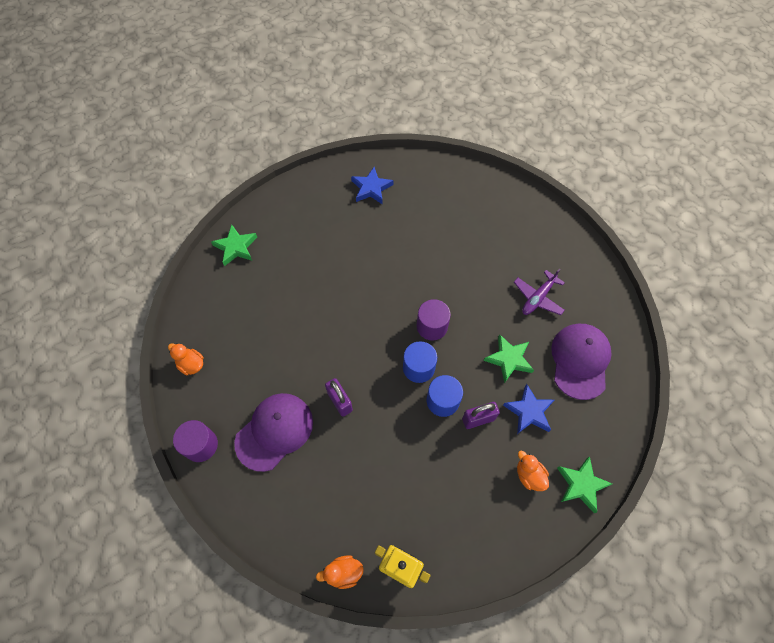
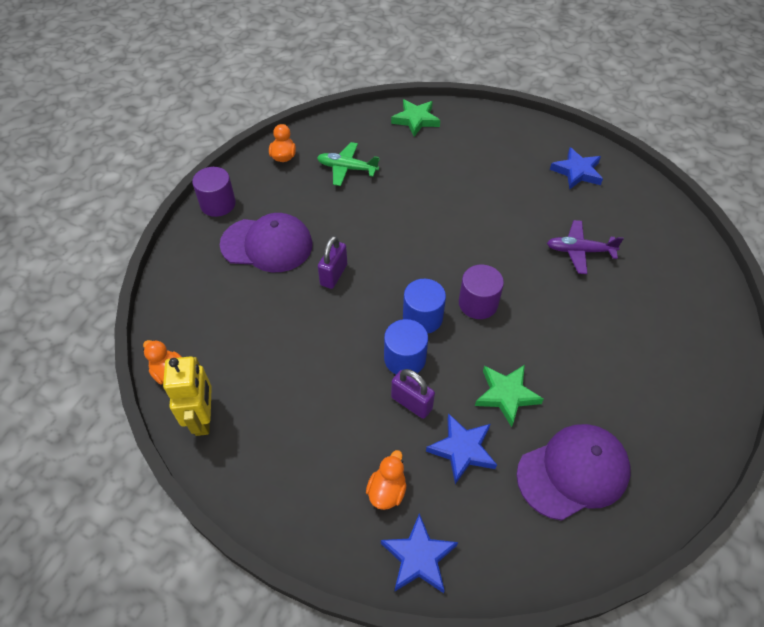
camera: 55 degrees right, 10 degrees down
purple plane [514,268,565,315] -> purple plane moved to [547,220,624,274]
green star [557,456,612,513] -> blue star [381,513,458,593]
none -> green plane [317,142,380,186]

